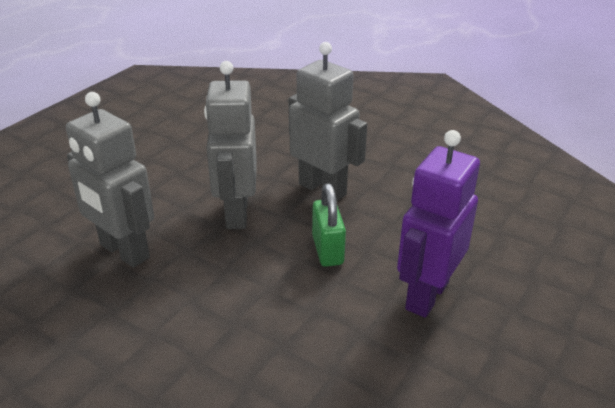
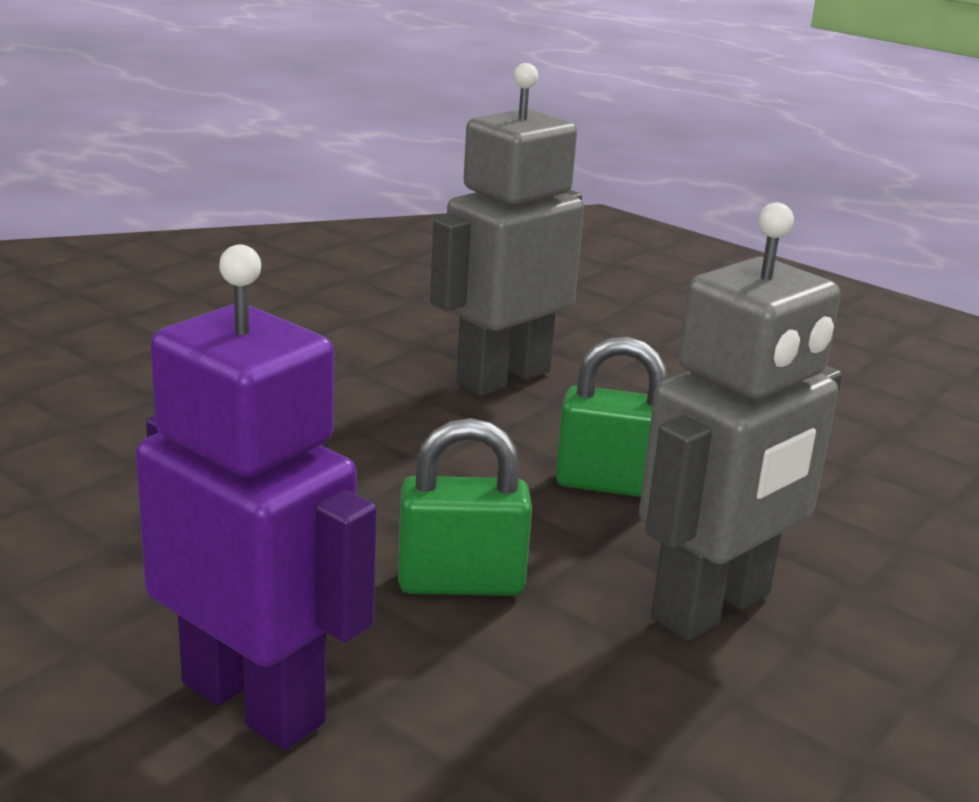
camera: 95 degrees right, 10 degrees down
grey robot [204,61,257,229] -> green padlock [555,337,667,497]

